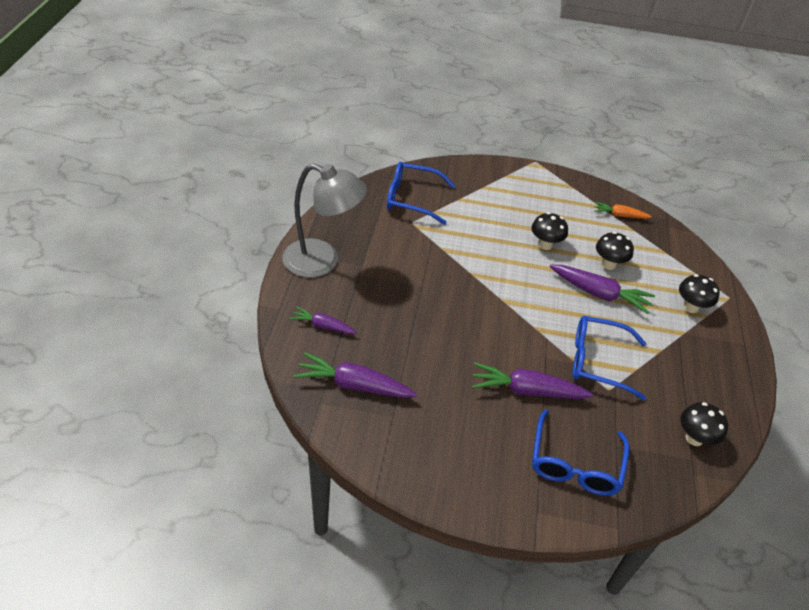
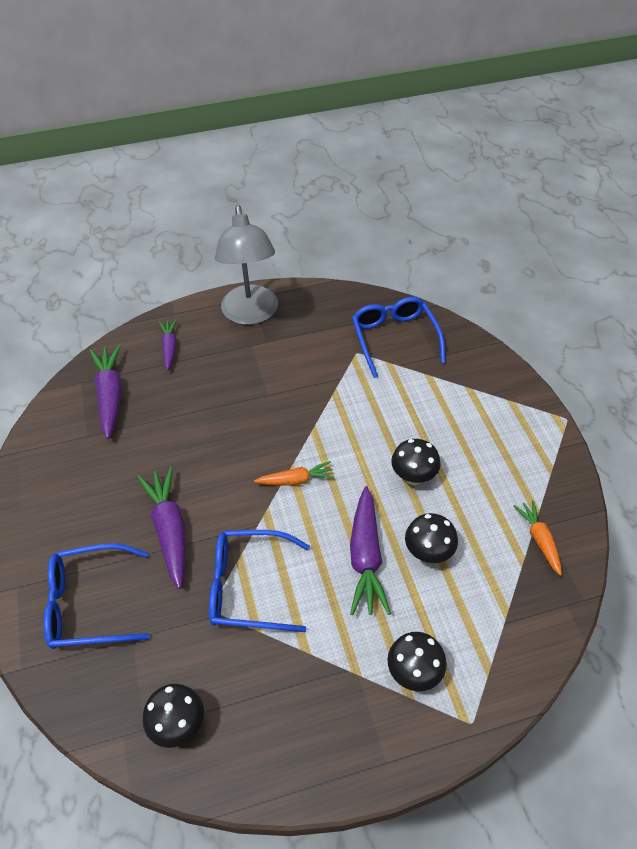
camera: 70 degrees right, 5 degrees up
blue glasses [573,316,647,400] -> blue glasses turned 75 degrees counterclockwise [209,530,310,632]
none -> orange carrot [254,461,335,486]

